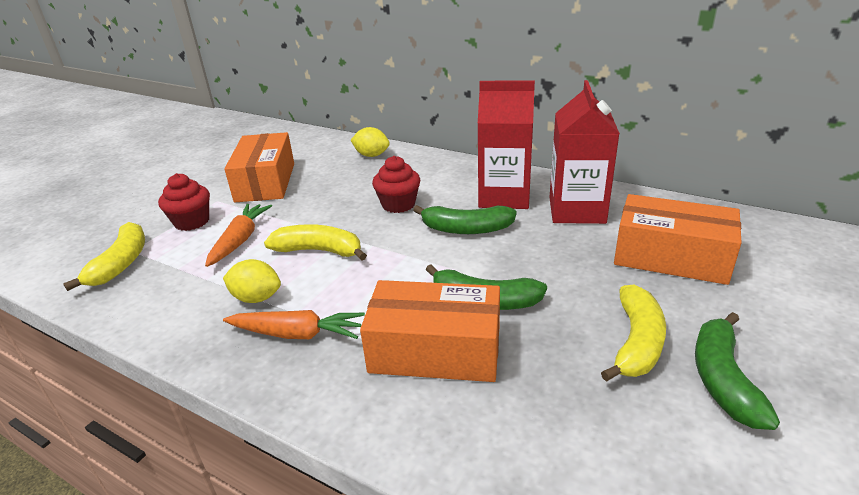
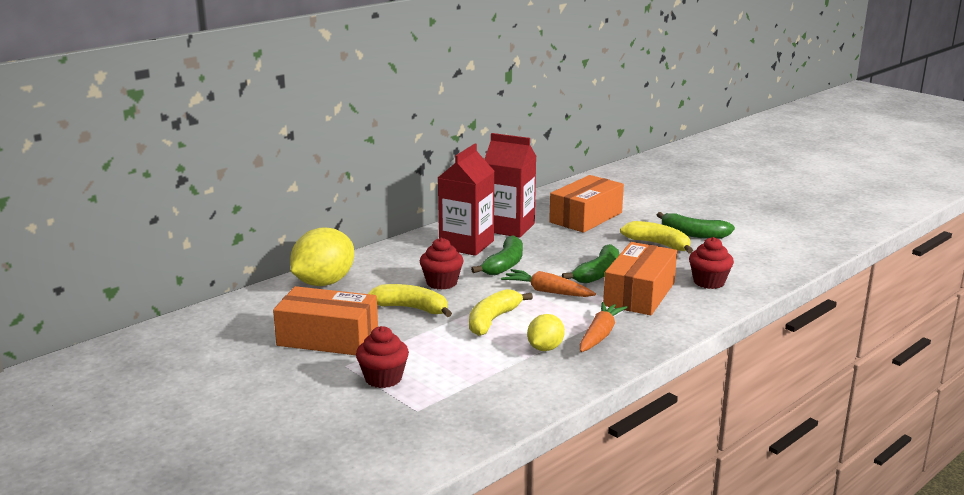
camera: 75 degrees left, 10 degrees down
yellow banana [63,222,145,291] -> yellow banana moved to [368,284,452,317]
orange carrot [205,204,272,267] -> orange carrot moved to [501,269,596,297]
yellow lemon [351,127,390,157] -> yellow lemon [290,227,354,286], size x1.81
none -> red cupcake [689,237,734,289]

